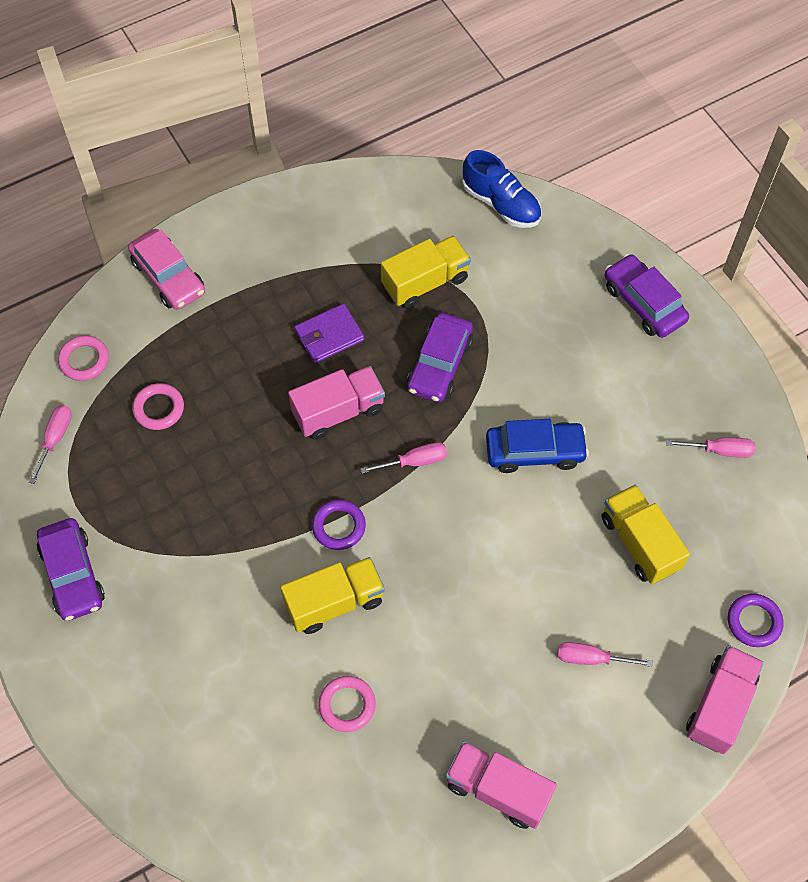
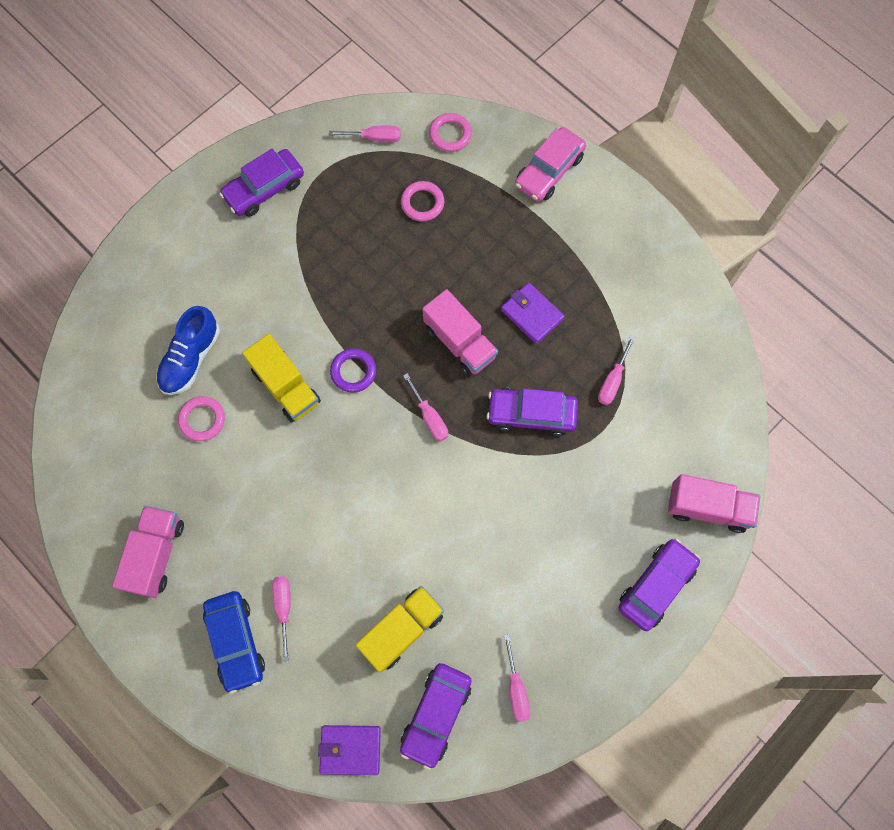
camera: 75 degrees right, 10 degrees up
yellow truck [381,236,471,309] -> pink screwdriver [598,336,635,405]
blue shoe [462,150,541,228] -> blue shoe moved to [156,306,220,395]
blue car [486,419,589,473] -> blue car moved to [203,591,265,694]
pink truck [686,645,764,754] -> pink truck moved to [668,474,761,533]
purple ring [728,594,783,647] -> purple wallet [318,725,381,775]
none -> purple car [400,663,472,770]

